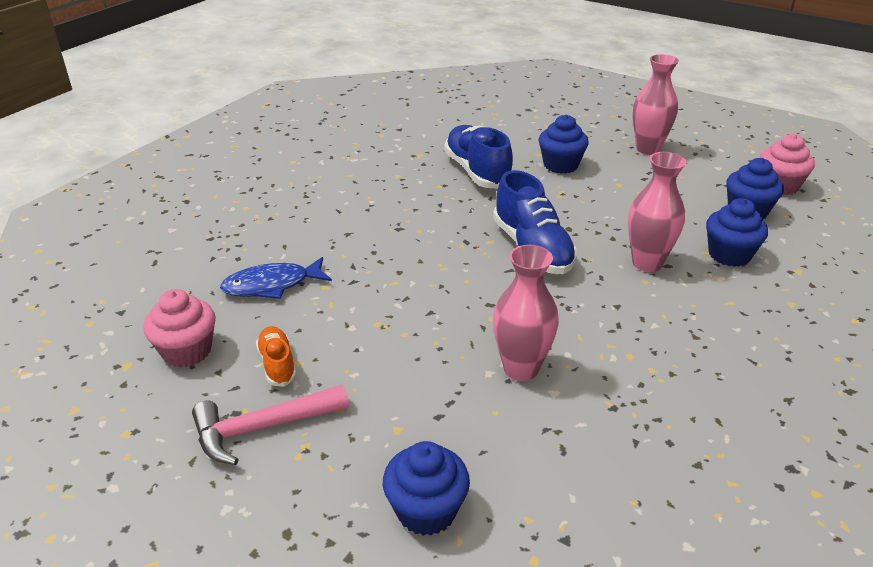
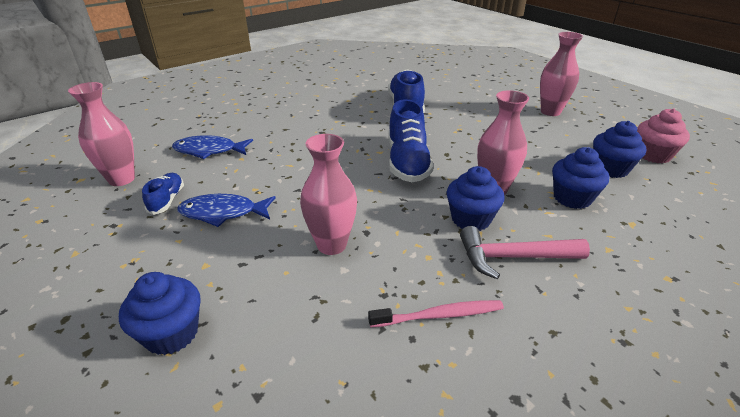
camera: 20 degrees right, 0 degrees up
pink cupcake [143,289,216,368] -> pink vase [68,82,135,186]
pink hammer [192,385,349,465] -> pink hammer moved to [460,226,590,279]
orange shoe [256,326,296,387] -> blue shoe [142,173,184,215]
blue cupcake [539,114,589,174] -> blue cupcake moved to [447,166,505,231]
none -> blue fish [177,194,276,227]
none -> pink toothbrush [368,300,504,327]

